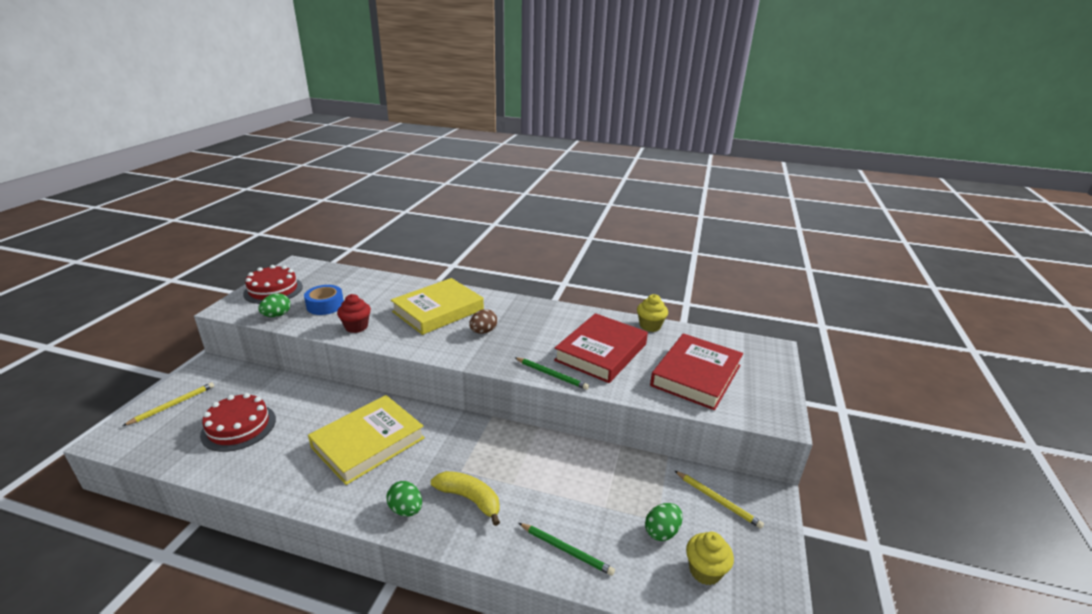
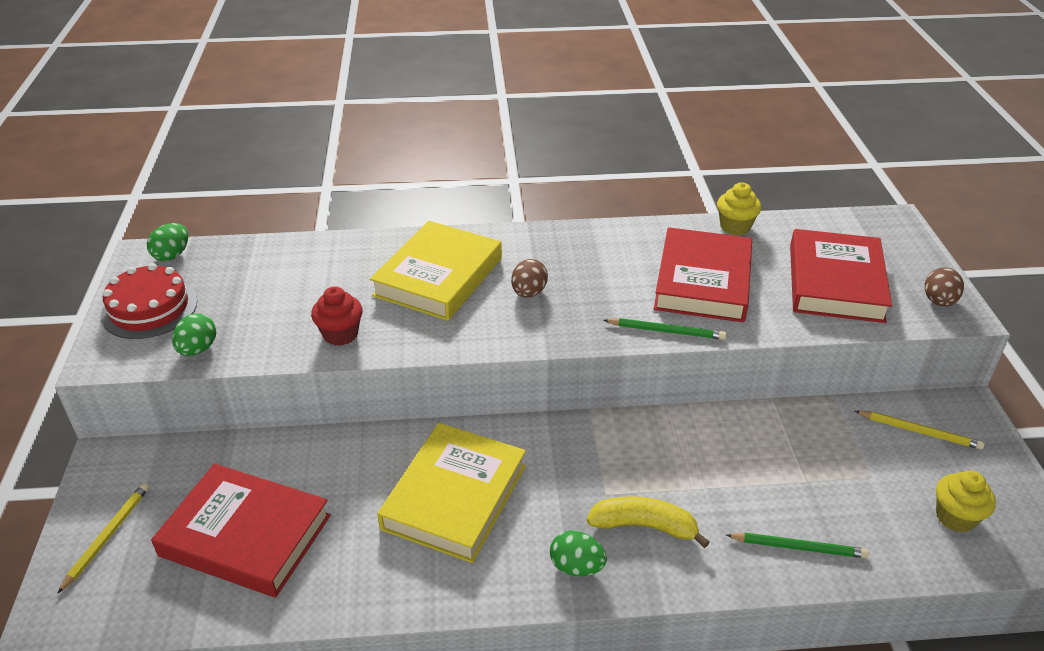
camera: 20 degrees left, 10 degrees up
red cake [200,393,276,452] -> red book [151,463,331,598]
blue tape [304,285,344,315] -> none
green egg [645,503,683,541] -> green egg moved to [147,223,188,261]
none -> brown egg [925,267,964,307]

